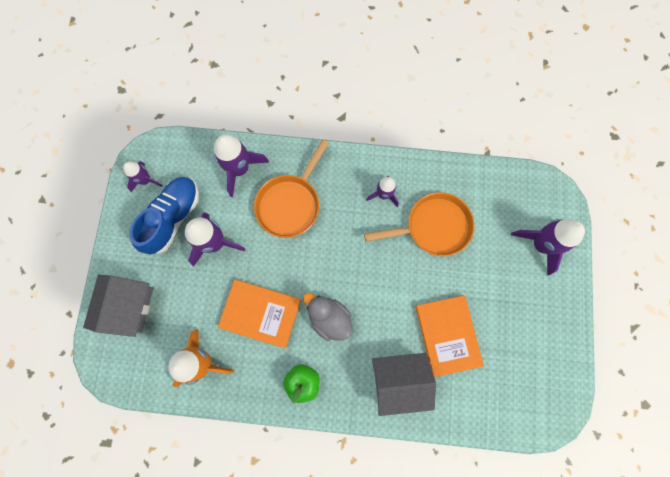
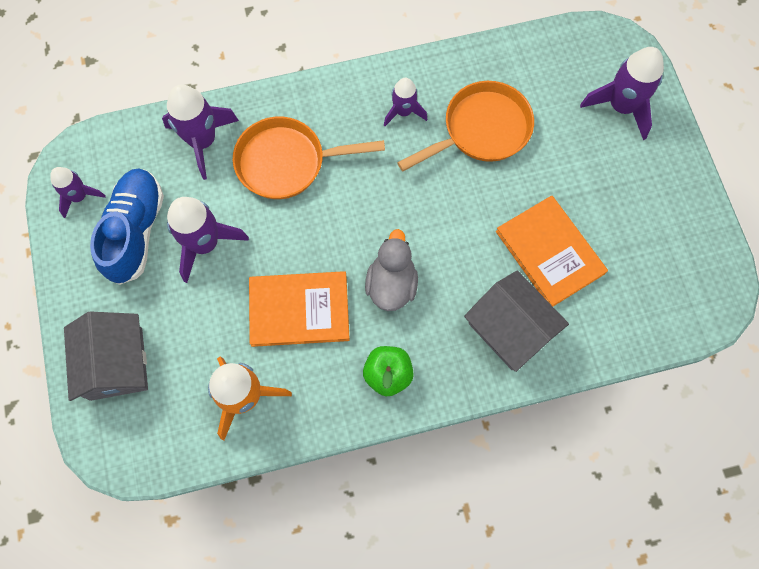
camera: 20 degrees left, 5 degrees down
orange pan [254,139,329,238] -> orange pan turned 75 degrees clockwise [233,117,385,199]
grey duck [303,293,352,341] -> grey duck turned 75 degrees clockwise [365,229,418,311]
grey house [372,353,436,416] -> grey house turned 75 degrees clockwise [464,270,569,372]

